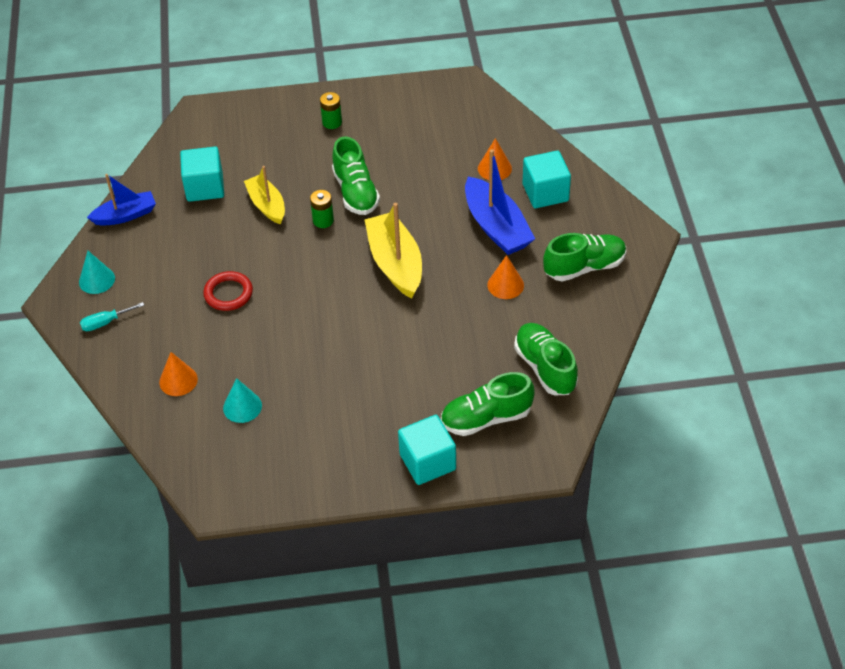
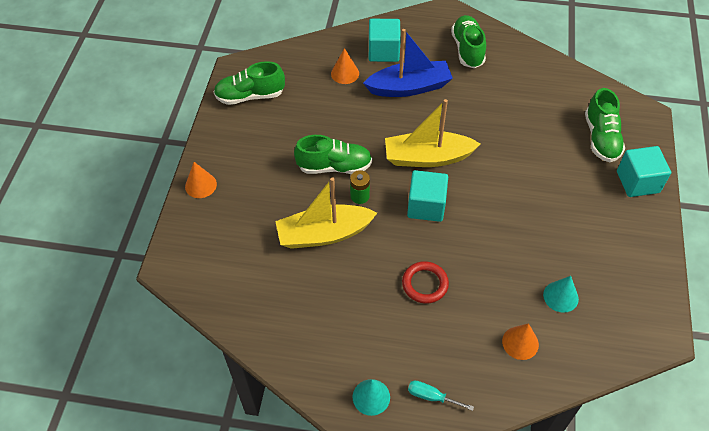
camera: 75 degrees left, 5 degrees up
turquoise screwdriver [80,302,144,331] -> turquoise screwdriver turned 120 degrees clockwise [408,381,474,411]
blue boat [87,174,156,226] -> none
turquoise cube [180,147,224,202] -> turquoise cube moved to [407,170,448,222]
yellow boat [244,166,285,224] -> yellow boat [275,177,377,249], size x1.55
green battery [320,92,342,129] -> none
orange cone [487,255,524,299] -> orange cone moved to [185,162,217,198]
green shoe [514,323,578,395] -> green shoe moved to [214,61,285,105]

